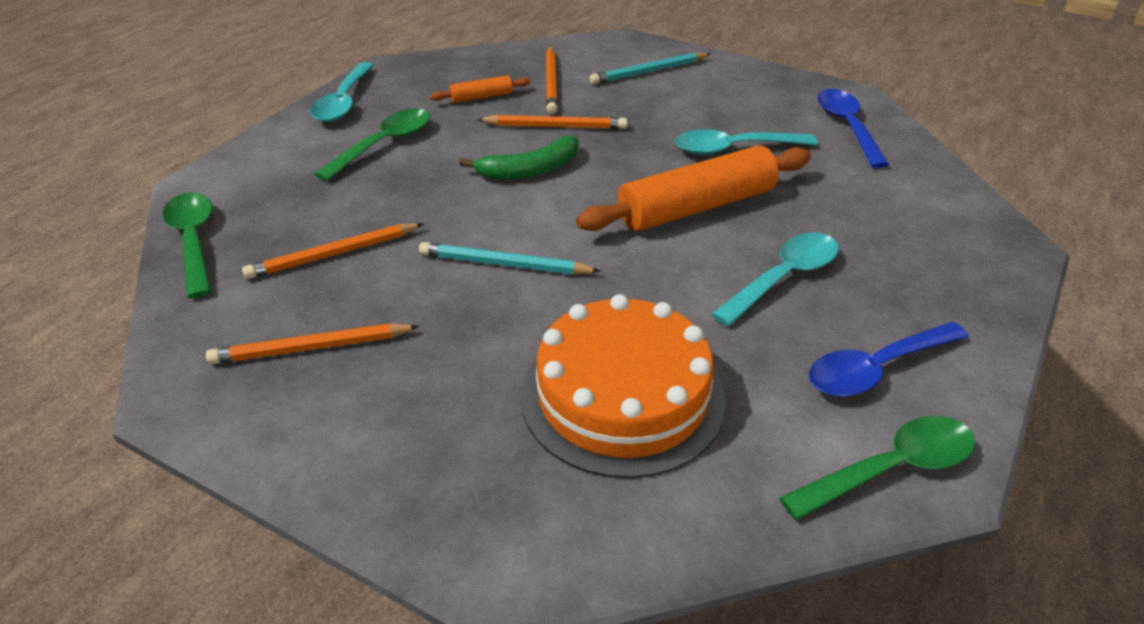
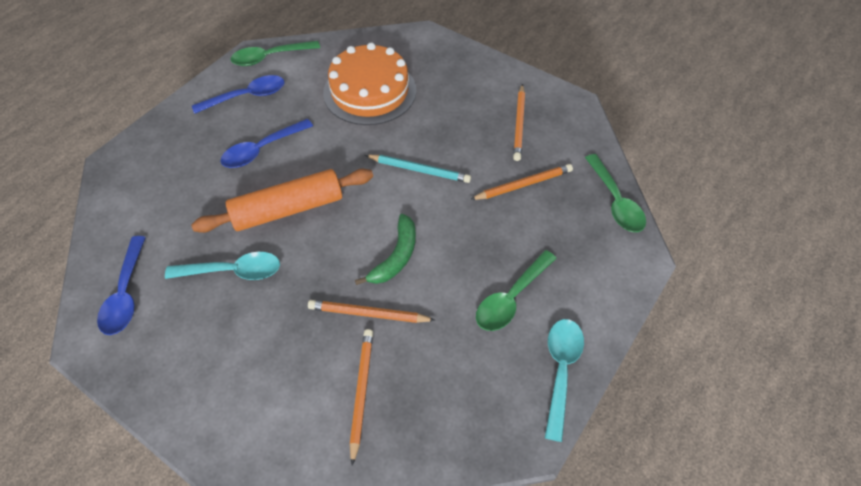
camera: 175 degrees left, 15 degrees up
orange pencil [206,323,420,364] -> orange pencil turned 105 degrees clockwise [513,84,525,161]
orange rolling pin [430,75,530,103] -> none
green banana [459,136,579,180] -> green banana turned 135 degrees clockwise [355,214,416,285]
turquoise pencil [590,52,710,84] -> none
turquoise spoon [711,232,839,326] -> blue spoon [220,119,313,168]

